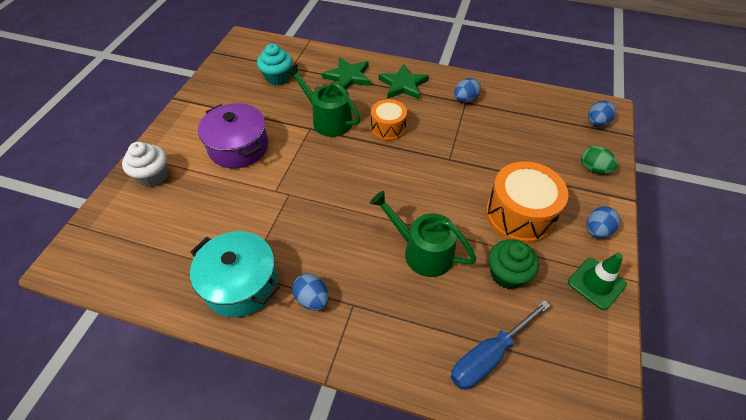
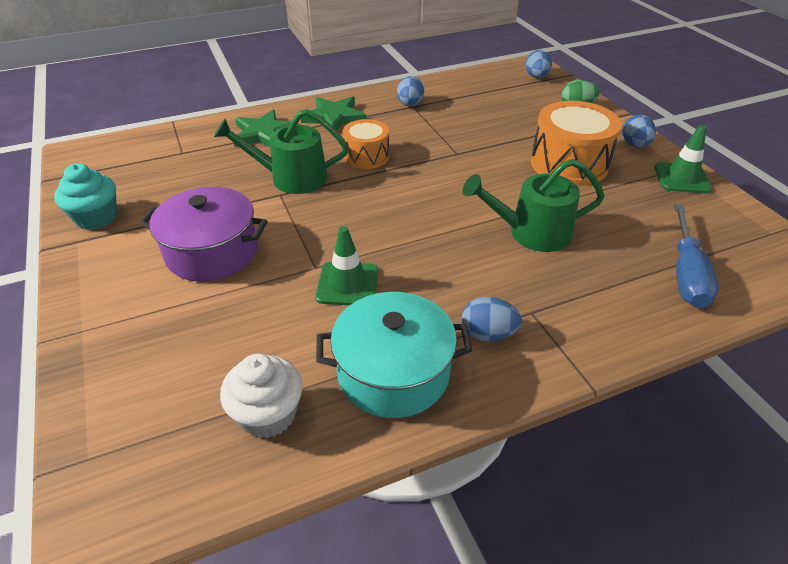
camera: 40 degrees left, 10 degrees down
white cupcake [122,142,168,187] -> white cupcake moved to [220,354,303,438]
turquoise cupcake [257,44,292,86] -> turquoise cupcake moved to [54,164,117,230]
green cupcake [489,239,539,289] -> none
none -> green traffic cone [315,226,378,305]

